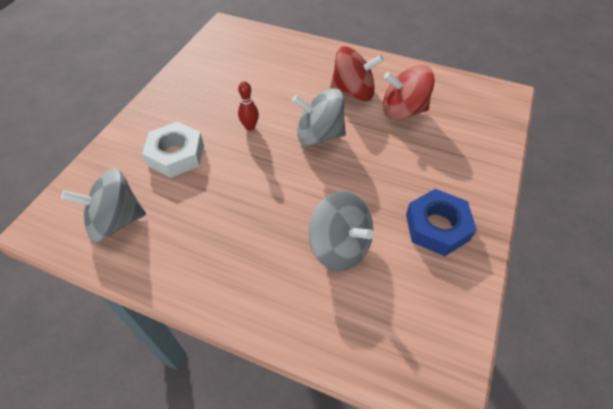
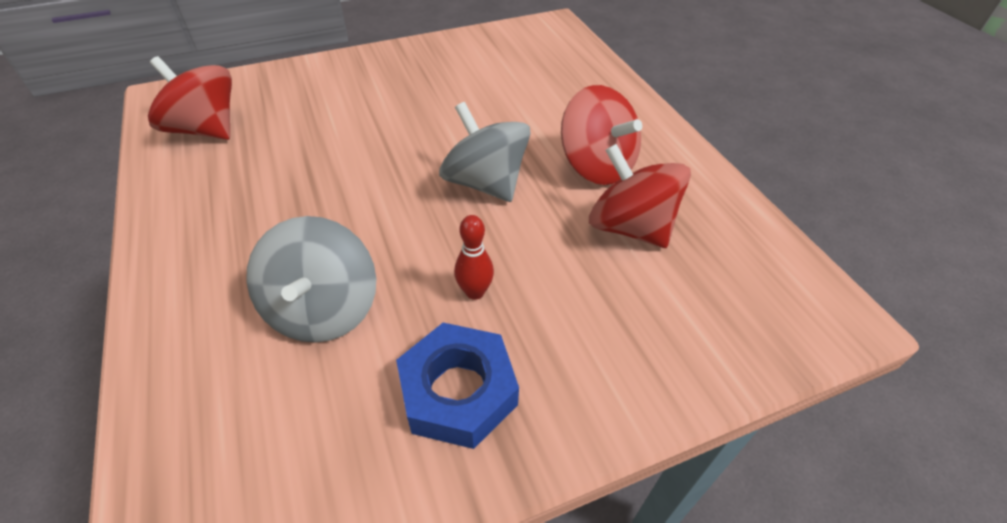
camera: 45 degrees right, 5 degrees down
grey spinning top [61,168,146,242] -> red spinning top [148,56,232,140]
white nut [142,122,204,178] -> none
red bowling pin [238,81,259,131] -> red bowling pin moved to [454,215,494,300]

